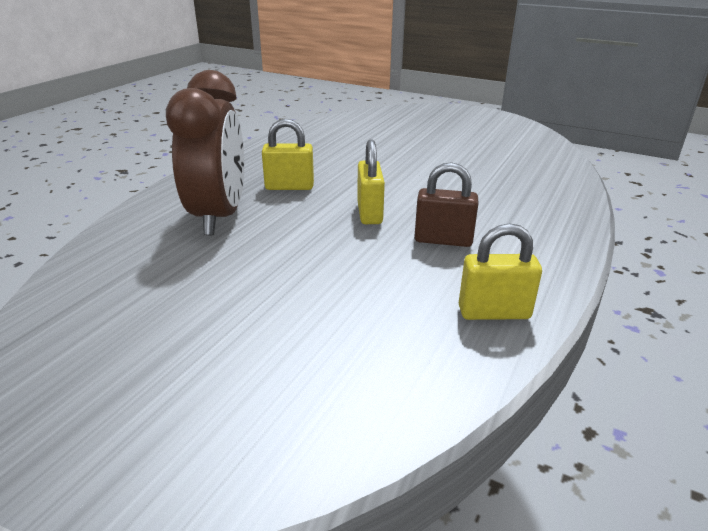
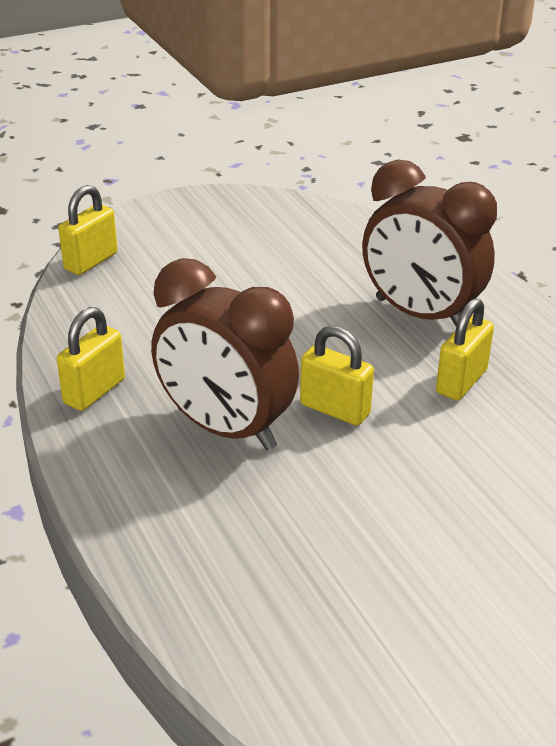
camera: 125 degrees right, 5 degrees up
brown padlock [414,162,478,247] -> brown clock [151,258,299,450]
none -> yellow padlock [58,185,118,275]

